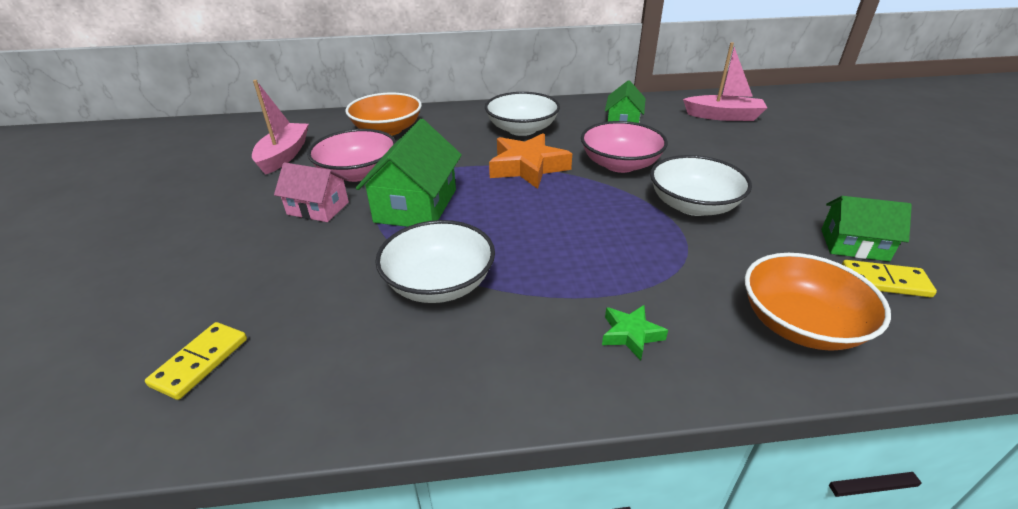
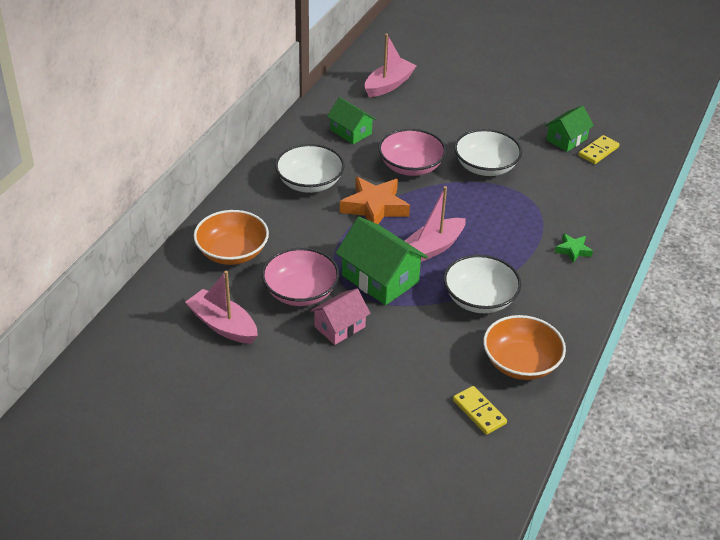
camera: 60 degrees left, 5 degrees up
orange bowl [745,253,891,351] -> orange bowl moved to [483,315,566,380]
none -> pink boat [405,186,466,262]

